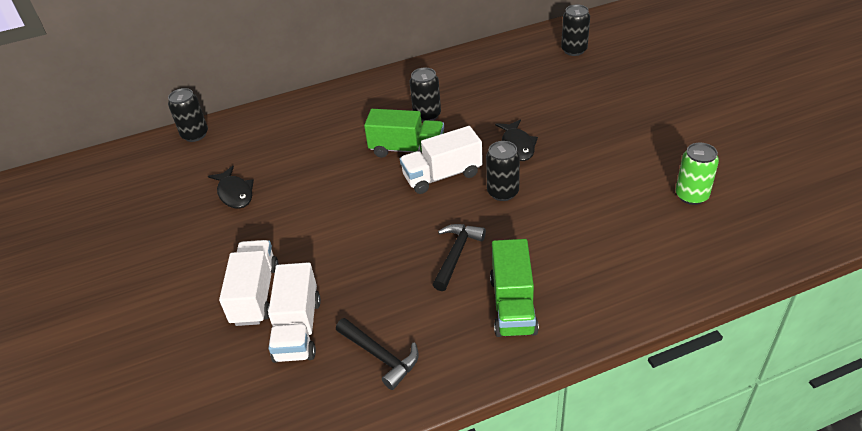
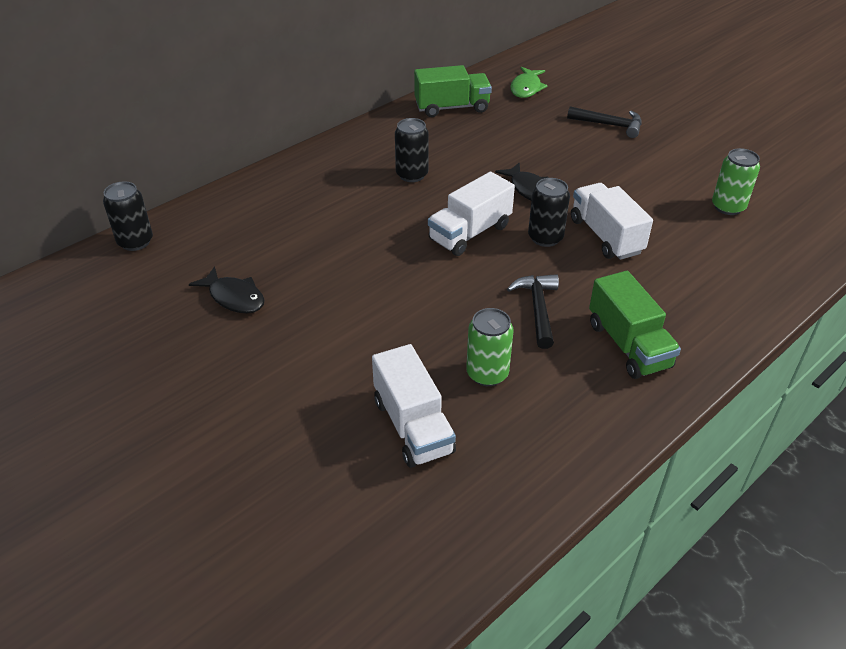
camera: 25 degrees left, 0 degrees up
white truck [219,240,279,326] -> white truck moved to [571,183,653,260]
black hammer [336,318,419,390] -> black hammer moved to [567,106,642,138]
green truck [364,109,444,158] -> green truck moved to [414,65,492,117]
black can [561,4,590,56] -> green fish [510,67,548,98]
none -> green can [466,308,514,386]

